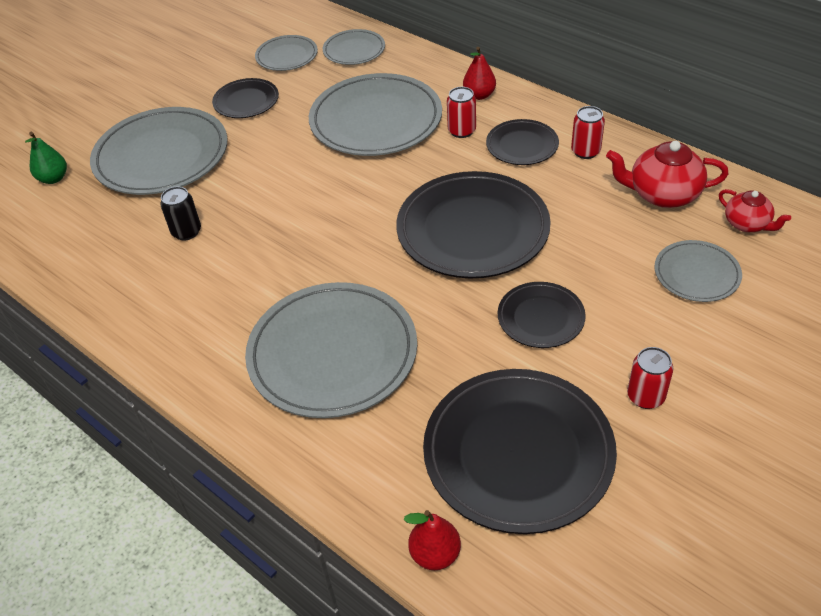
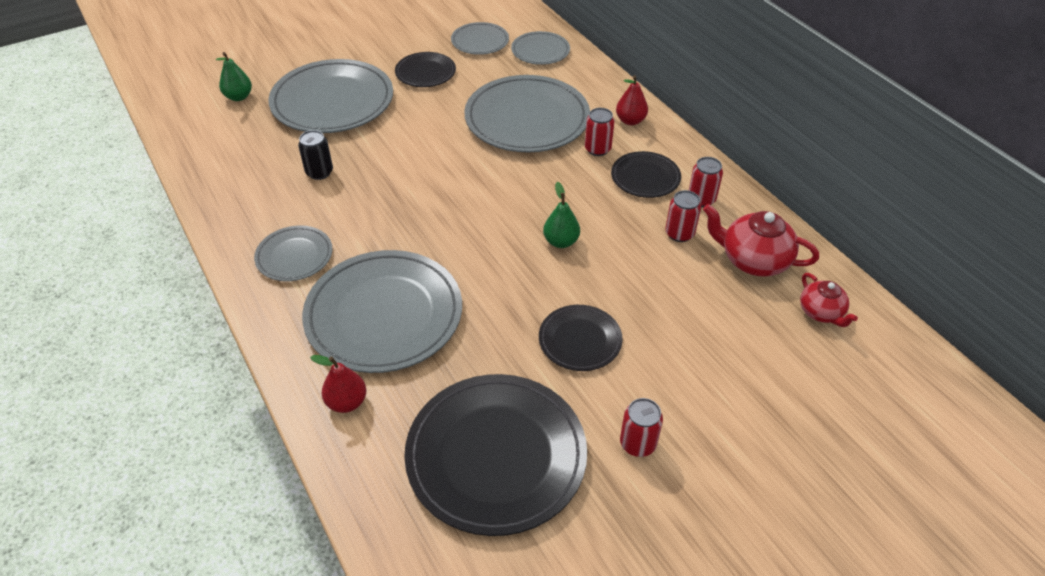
camera: 15 degrees right, 0 degrees up
black plate [396,171,551,278] -> green pear [543,182,580,248]
red pear [404,510,461,570] -> red pear moved to [310,355,367,413]
grey plate [654,240,742,302] -> grey plate moved to [254,225,333,281]
none -> red can [665,190,701,242]

